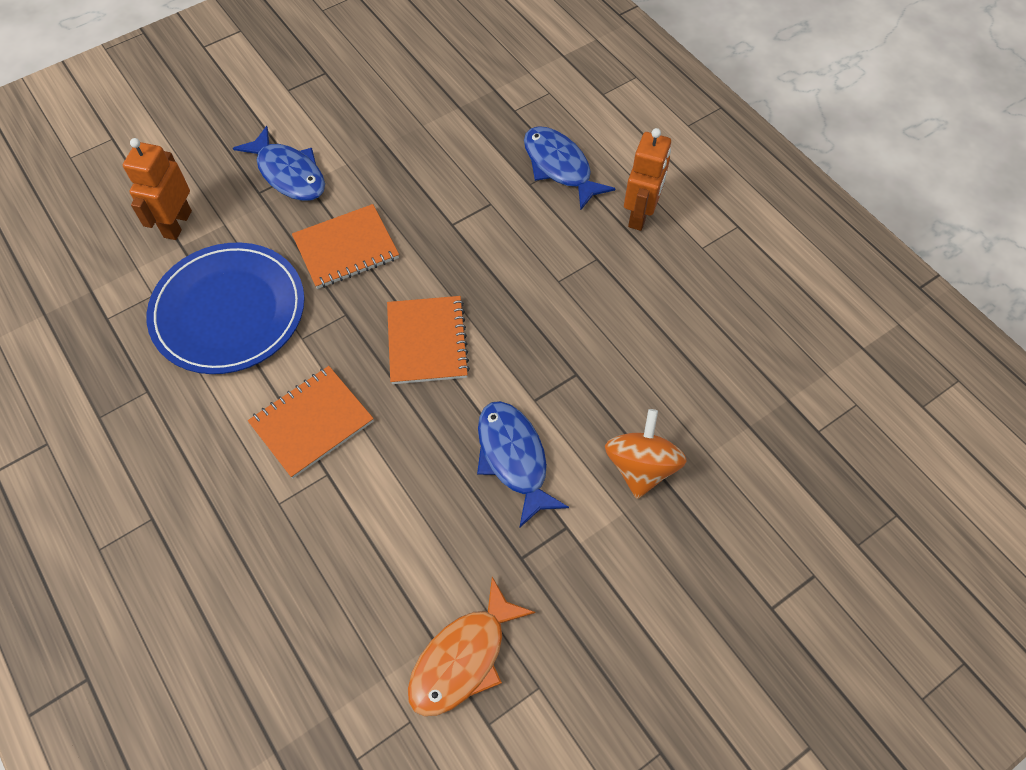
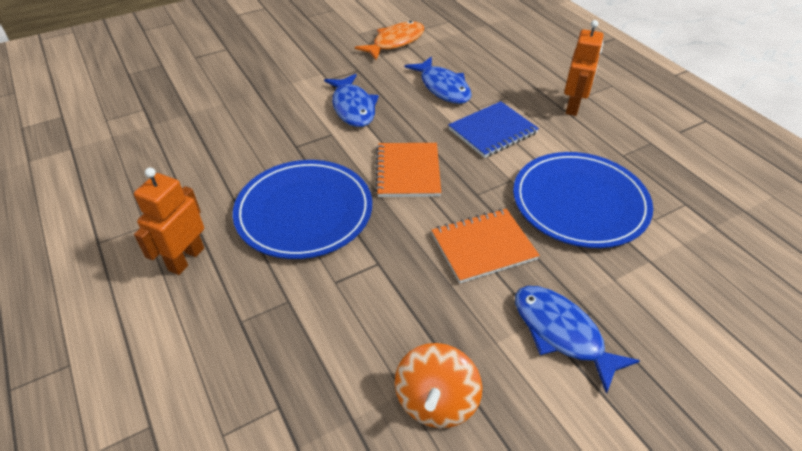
camera: 175 degrees left, 15 degrees down
orange robot [123,138,192,240] -> orange robot moved to [564,20,604,116]
orange notebook [248,366,374,478] -> blue notebook [448,101,539,158]
blue fish [524,126,616,211] -> blue fish moved to [405,56,472,104]
orange spinning top [605,409,687,499] -> orange spinning top moved to [395,343,482,428]
none -> blue plate [233,160,372,259]

